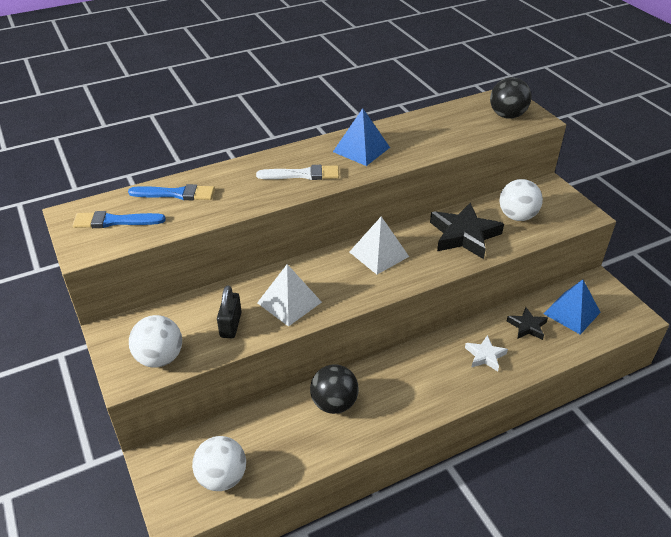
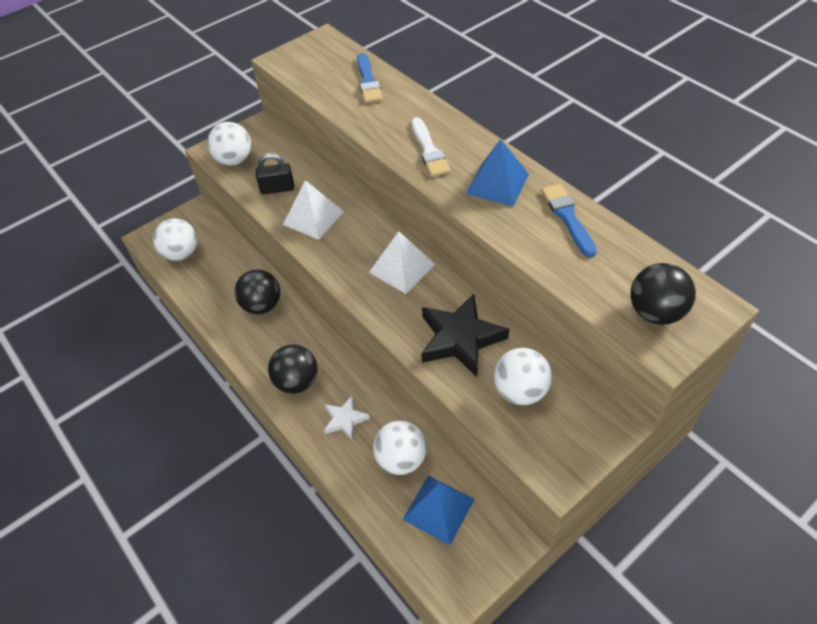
camera: 80 degrees right, 10 degrees up
blue brush [72,211,166,228] -> blue brush moved to [542,184,597,257]
black star [507,307,548,340] -> white ball [373,421,427,475]
none -> black ball [268,345,318,394]

